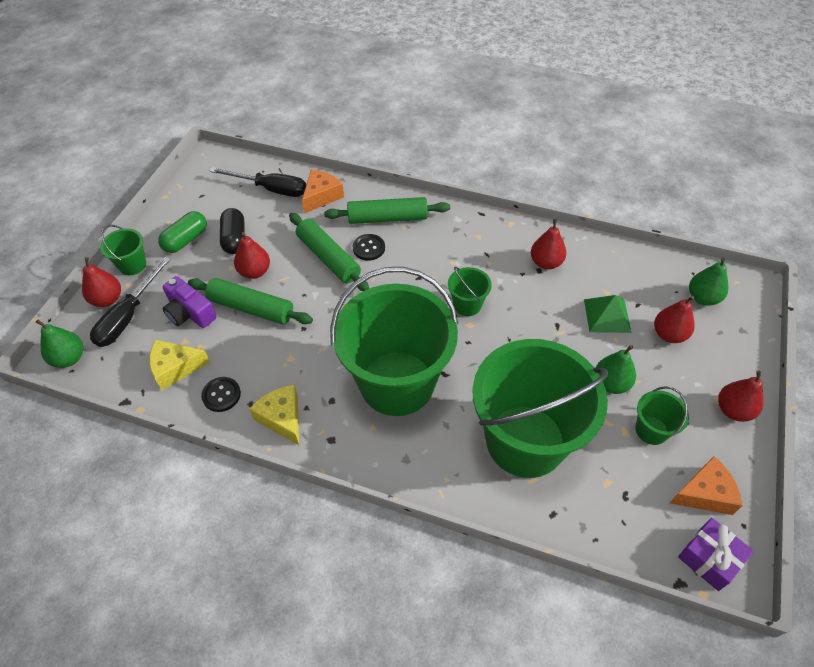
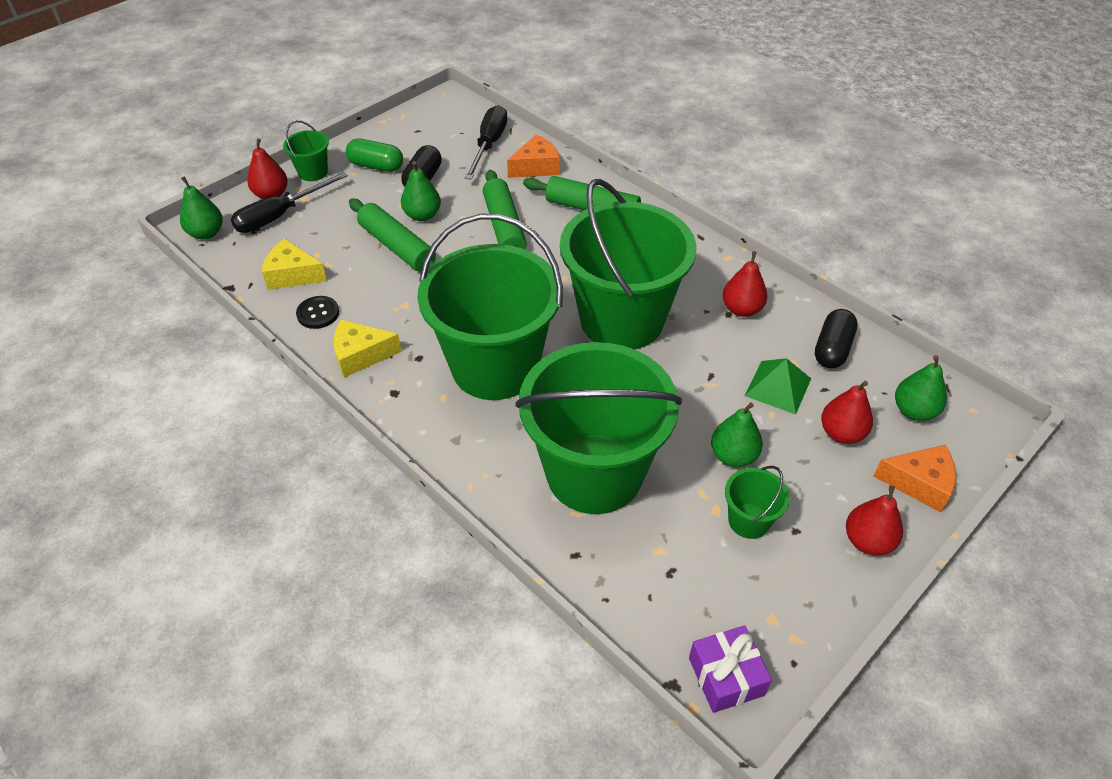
camera: 25 degrees right, 5 degrees down
green capsule [158,211,207,253] -> green capsule turned 45 degrees clockwise [346,138,403,172]
purple camera [163,276,217,328] -> none
black screwdriver [210,167,306,197] -> black screwdriver turned 120 degrees counterclockwise [465,105,507,180]
red pear [234,232,270,279] -> green pear [401,161,441,221]
yellow cheese [249,385,299,445] -> yellow cheese turned 90 degrees counterclockwise [334,320,402,378]
black button [352,234,385,261] -> none
green bucket [448,266,492,316] -> green bucket [560,179,696,350], size x2.45
orange cheese [670,456,743,515] -> orange cheese moved to [873,445,956,513]
none -> black capsule [815,309,858,368]

